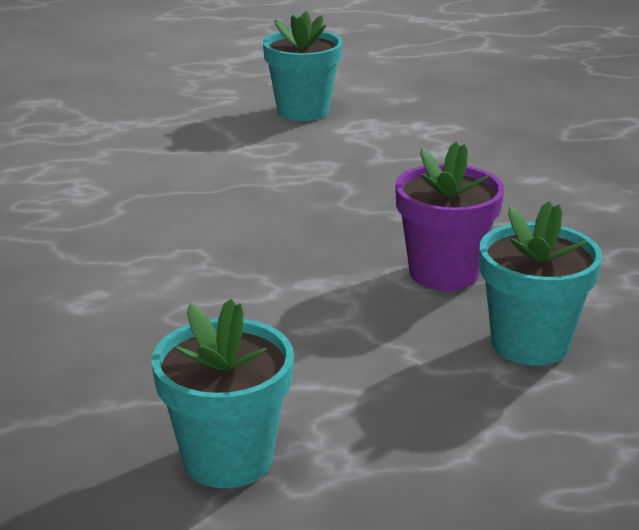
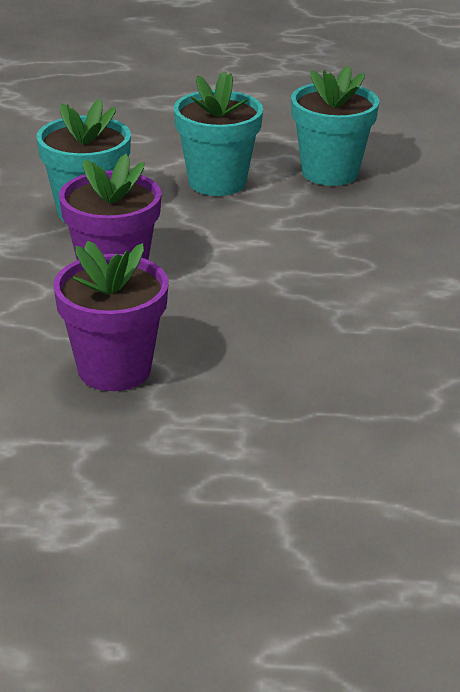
camera: 170 degrees left, 5 degrees up
turquoise flower pot [263,11,343,121] -> turquoise flower pot moved to [174,71,263,196]
none -> purple flower pot [53,241,169,391]

